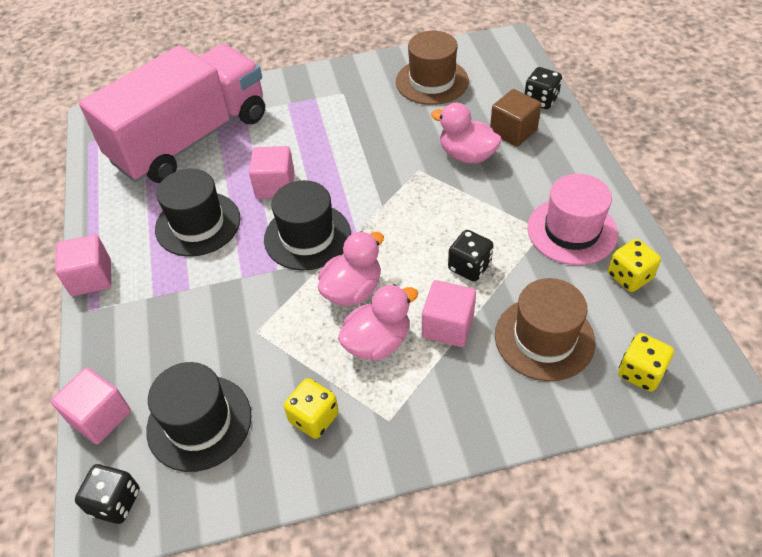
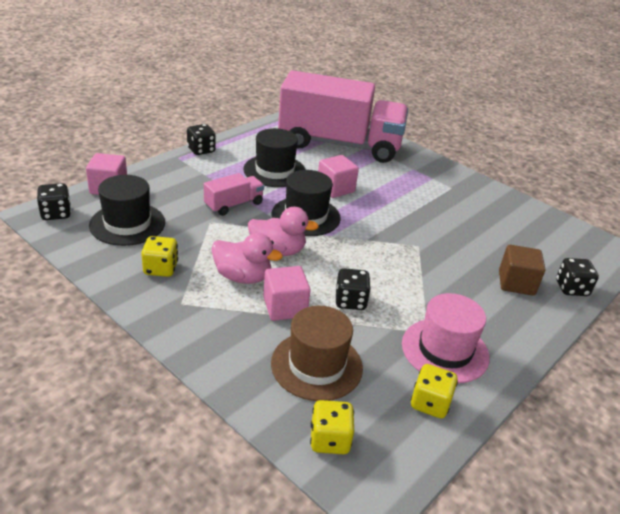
camera: 50 degrees right, 15 degrees down
pink cube [55,234,111,296] -> black dice [187,124,216,155]
brown hat [396,31,469,105] -> none
pink duck [431,102,502,164] -> none
none -> pink truck [204,173,264,216]

